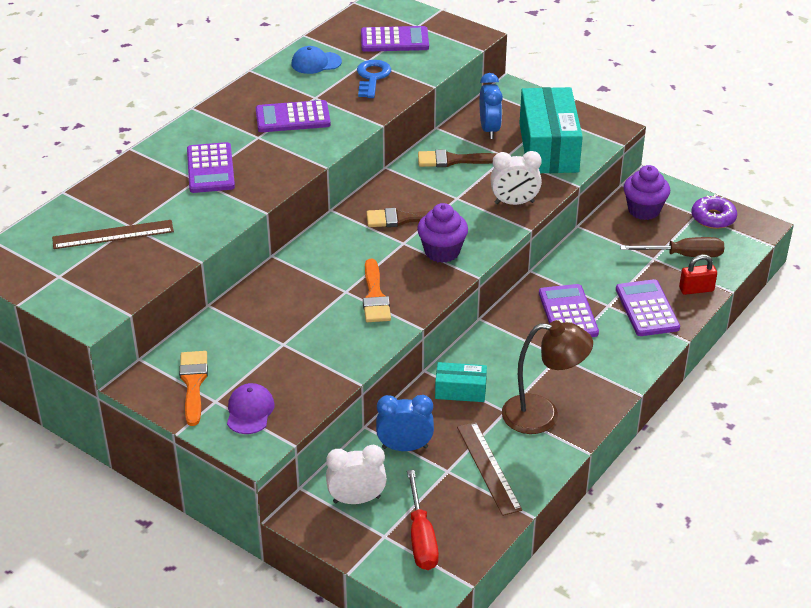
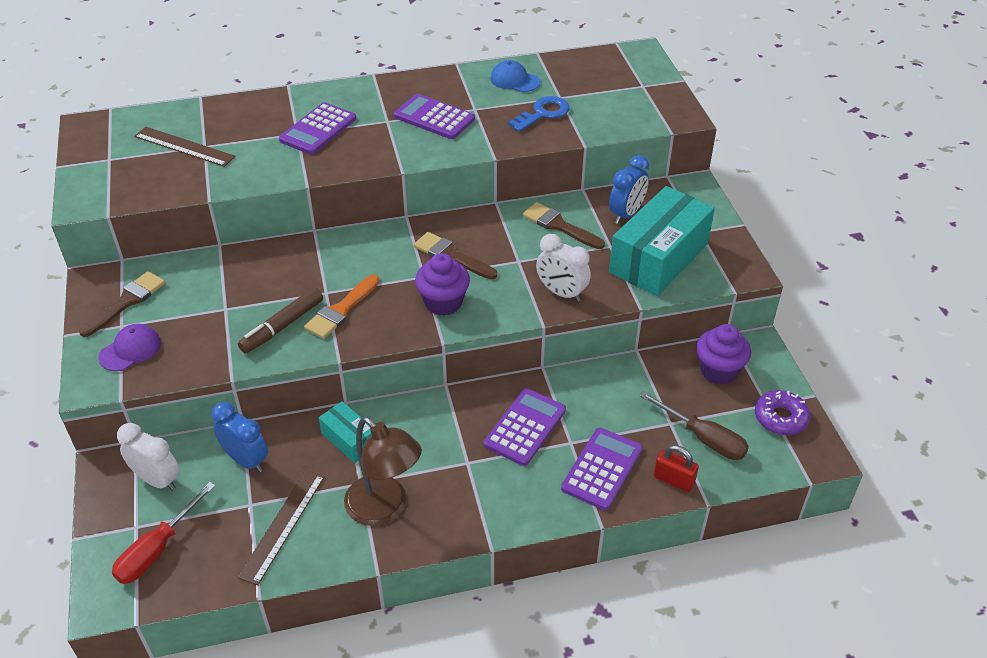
camera: 40 degrees right, 5 degrees up
orange brush [179,351,208,426] -> brown brush [79,271,165,337]
purple calculator [361,26,429,52] -> none
none -> brown marker [238,288,323,353]

